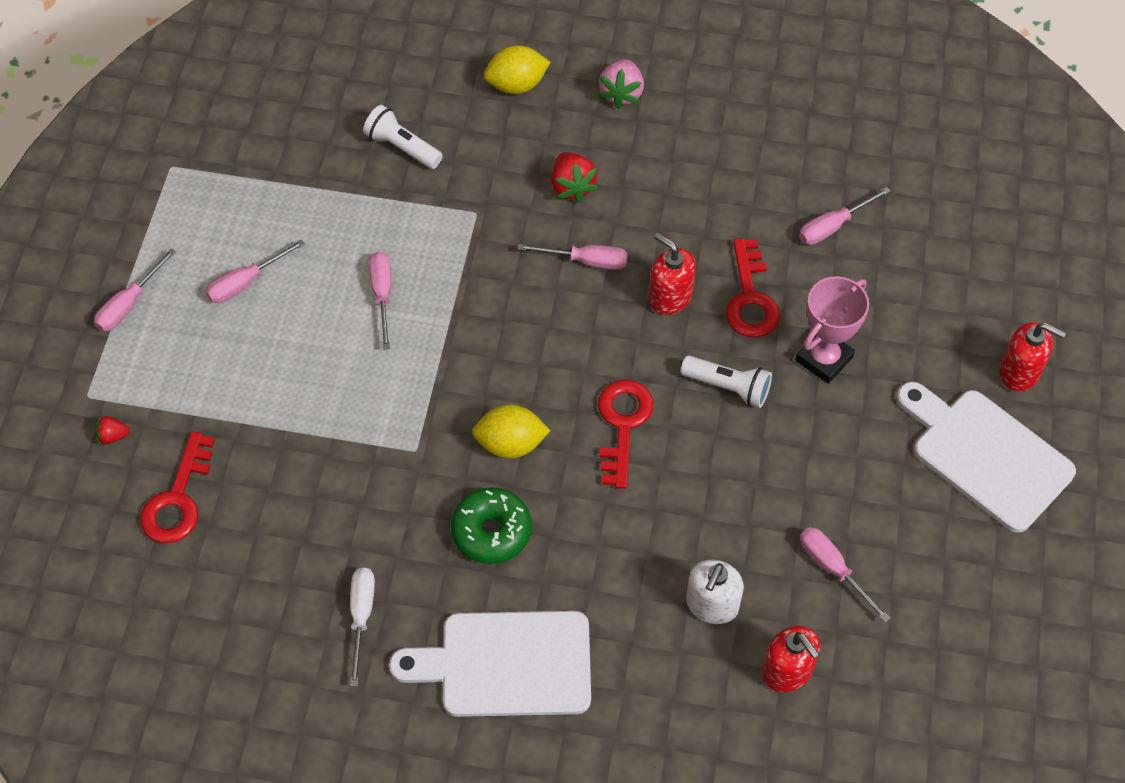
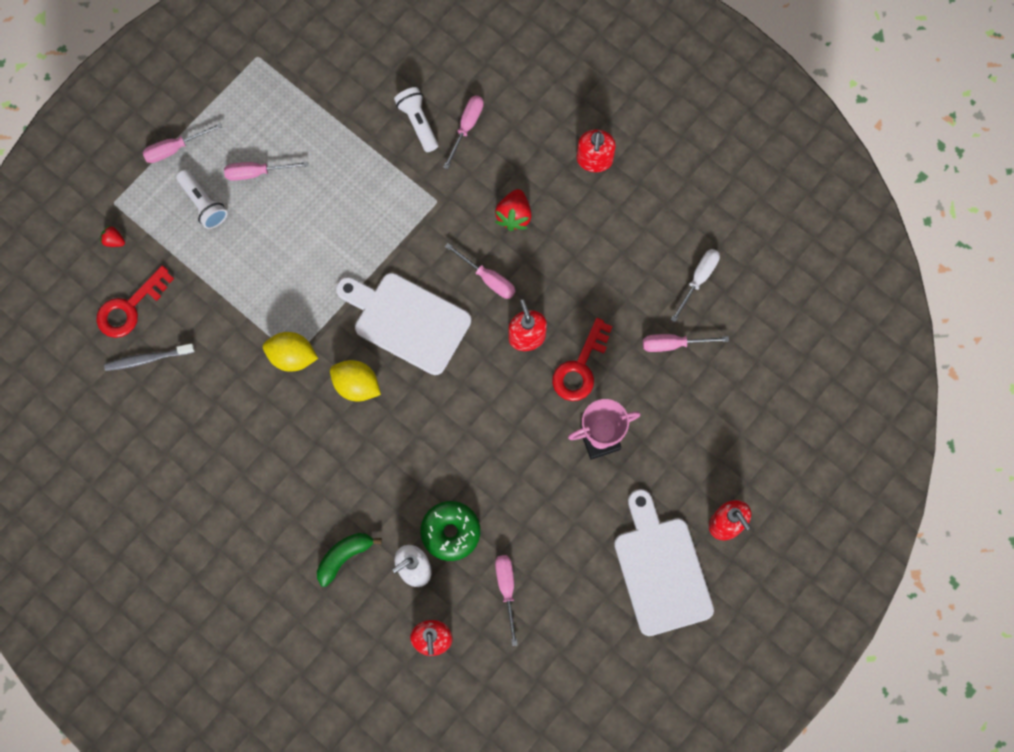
camera: 30 degrees right, 15 degrees up
white screwdriver [350,567,375,687] -> white screwdriver moved to [671,249,720,322]
pink screwdriver [369,252,391,350] -> pink screwdriver moved to [443,95,484,169]
white cutting board [389,611,591,717] -> white cutting board moved to [336,273,471,375]
green donut [451,487,532,564] -> green donut moved to [421,501,480,561]
yellow lemon [484,45,550,94] -> yellow lemon moved to [263,332,318,372]
red key [598,380,654,489] -> none
pink strawberry [599,59,644,109] -> red soap dispenser [576,130,616,172]
white flashlight [681,356,772,408] -> white flashlight moved to [176,169,228,229]
none -> grey toothbrush [104,343,195,371]
none -> green banana [317,533,382,587]

